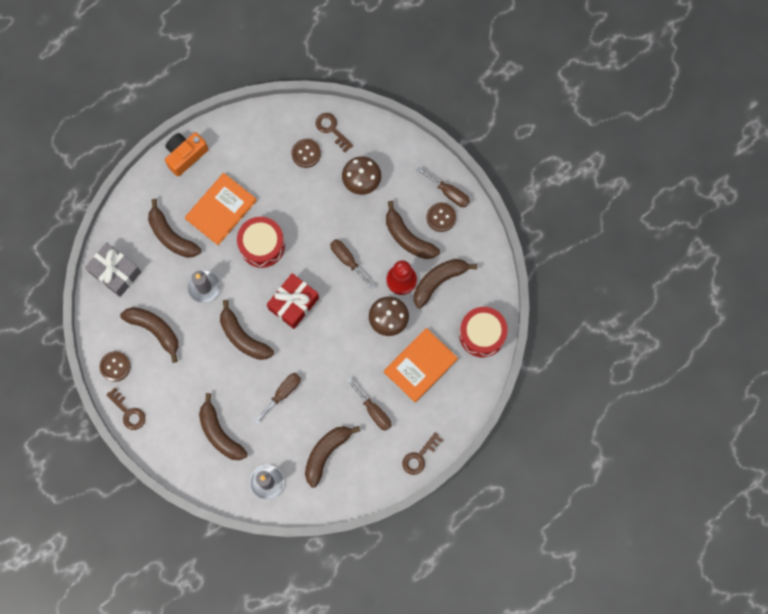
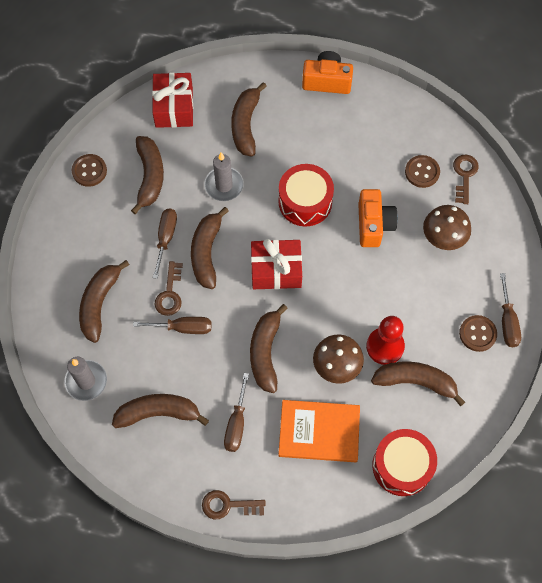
camera: 50 degrees right, 10 degrees down
grey gift [85,242,141,297] -> red gift [152,73,193,128]
brown key [106,388,145,430] -> brown key moved to [155,261,183,316]
orange book [185,173,257,245] -> none
brown screwdriver [330,239,375,290] -> brown screwdriver moved to [153,208,177,279]
brown banana [386,201,440,259] -> brown banana moved to [250,304,288,393]
none -> orange camera [358,189,398,247]

